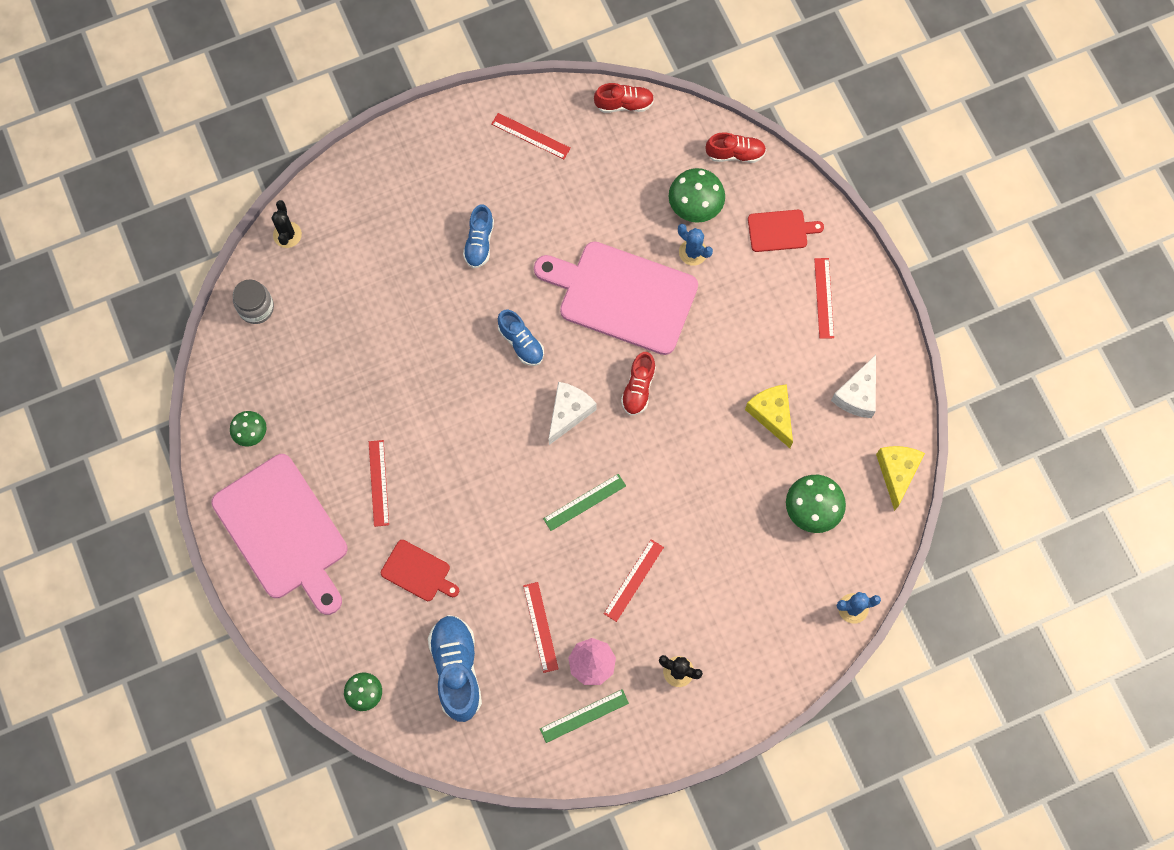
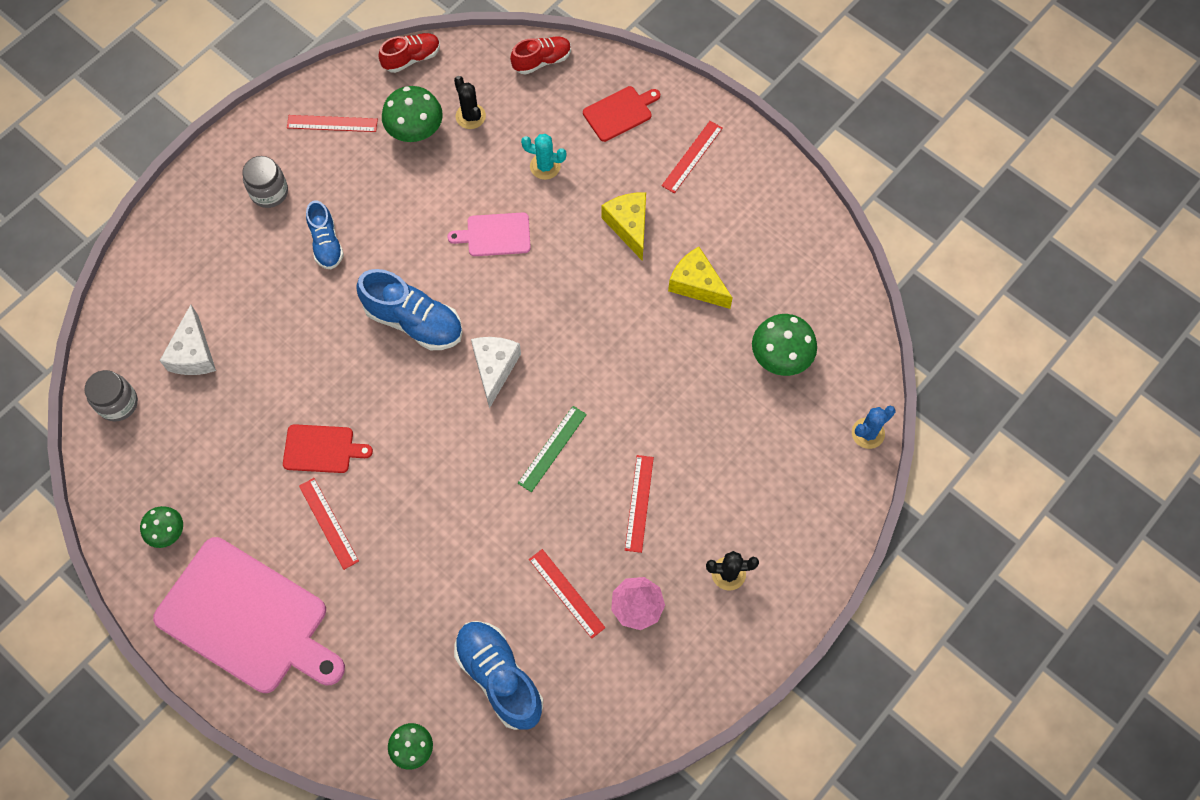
camera: 25 degrees left, 5 degrees down
black cactus [271,200,302,248] -> black cactus moved to [454,76,486,129]
red cutting board [381,540,459,601] -> red cutting board moved to [283,424,373,473]
blue shoe [498,310,544,366] -> blue shoe [356,269,463,350], size x1.62
pink cutting board [534,241,698,355] -> pink cutting board [447,212,531,256], size x0.47
green ruler [540,689,629,743] -> none
red shoe [621,352,656,415] -> none
green mushroom [669,168,725,223] -> green mushroom moved to [382,86,443,142]
blue cactus [678,224,713,266] -> turquoise cactus [521,134,567,180]
red ruler [814,258,834,339] -> red ruler turned 60 degrees clockwise [662,121,723,193]
white cheese [831,355,876,418] -> white cheese moved to [160,305,216,375]
yellow cheese [876,446,925,511] -> yellow cheese moved to [602,192,646,261]
none -> grey jar [242,156,288,208]

